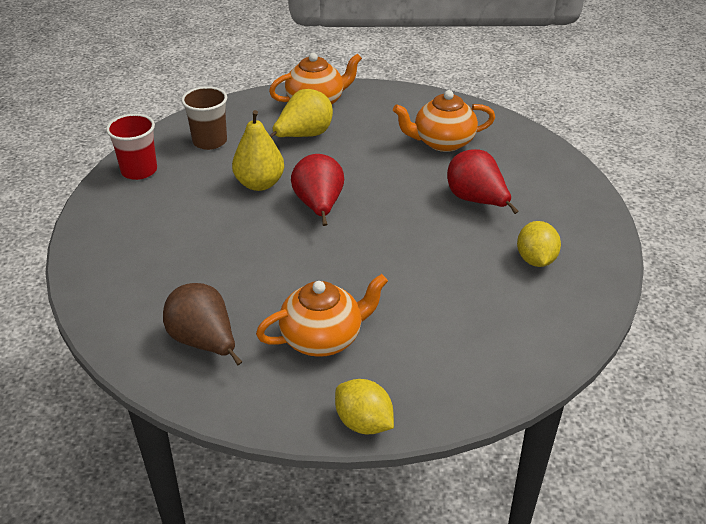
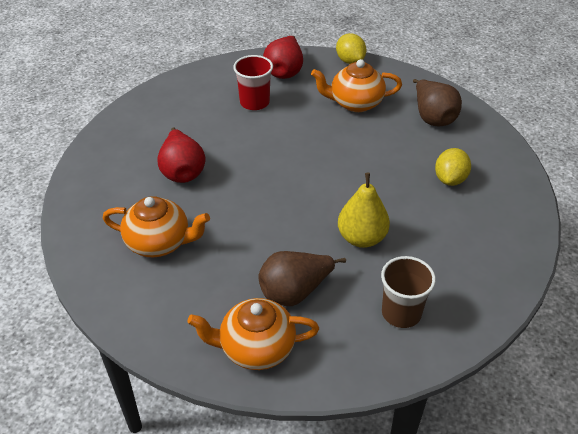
camera: 160 degrees left, 5 degrees up
red cup [106,114,157,180] -> red cup moved to [233,55,273,110]
yellow pear [270,89,333,138] -> brown pear [258,251,346,306]
red pear [291,154,344,226] -> red pear moved to [263,36,303,79]
yellow lemon [517,221,561,267] -> yellow lemon moved to [435,148,471,186]

